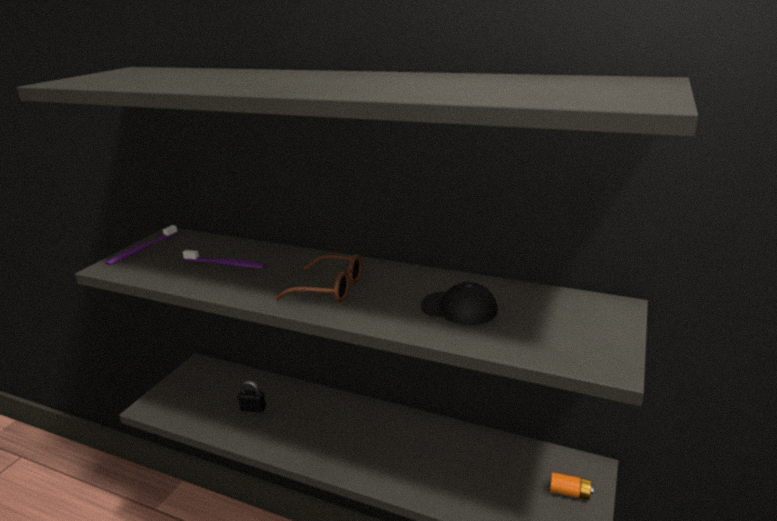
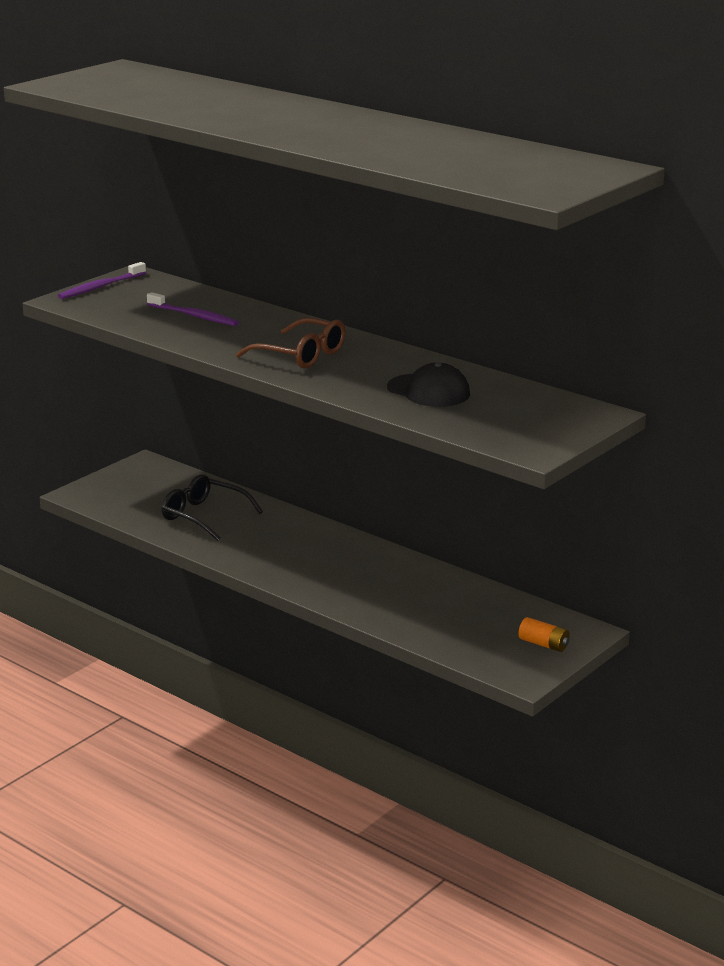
camera: 15 degrees right, 0 degrees up
black padlock [238,381,266,413] -> black glasses [162,474,263,541]

